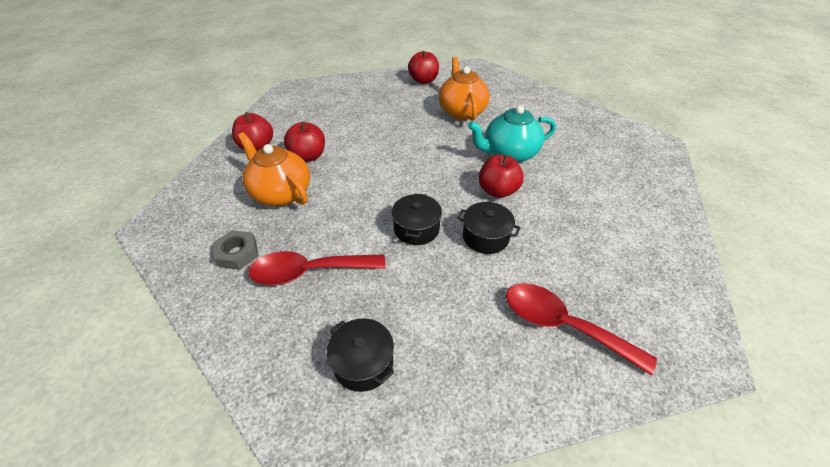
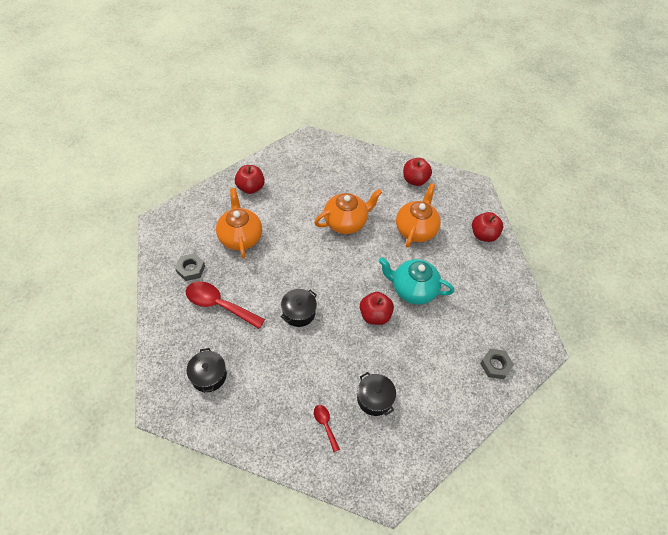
camera: 30 degrees right, 10 degrees up
red apple [284,121,325,162] -> red apple moved to [472,212,503,242]
black pot [457,202,521,254] -> black pot moved to [357,372,396,416]
red spoon [506,283,657,375] -> red spoon [314,405,340,452], size x0.50
none -> orange teapot [314,189,382,234]
none -> grey nut [480,349,514,379]

